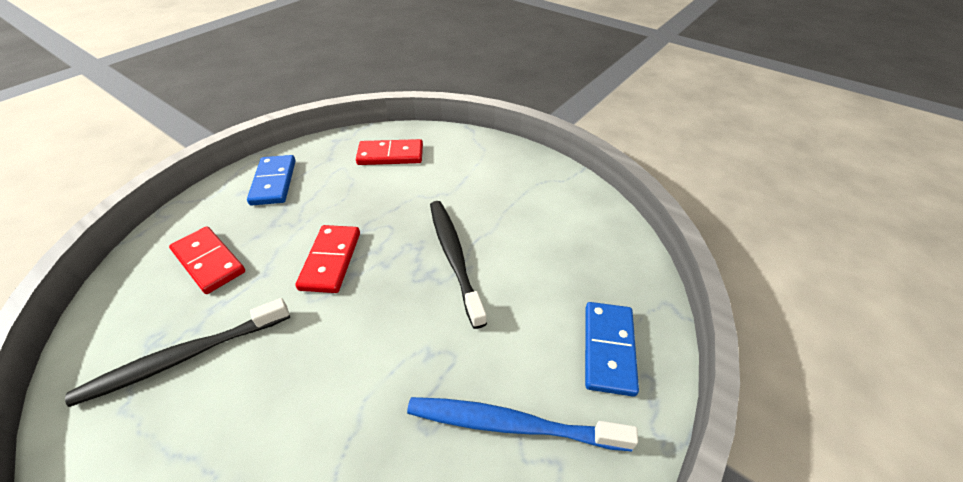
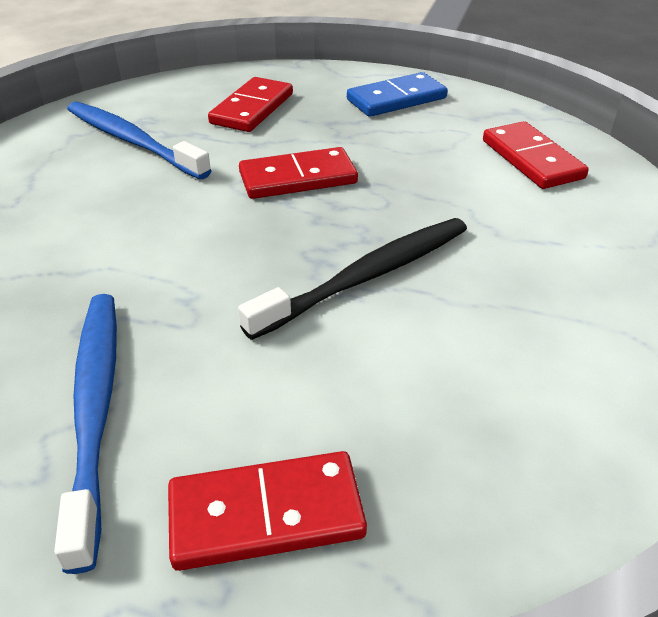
camera: 70 degrees right, 5 degrees down
black toothbrush [65,298,290,407] -> blue toothbrush [67,102,212,179]
blue domino [585,302,639,397] -> red domino [168,451,367,571]

